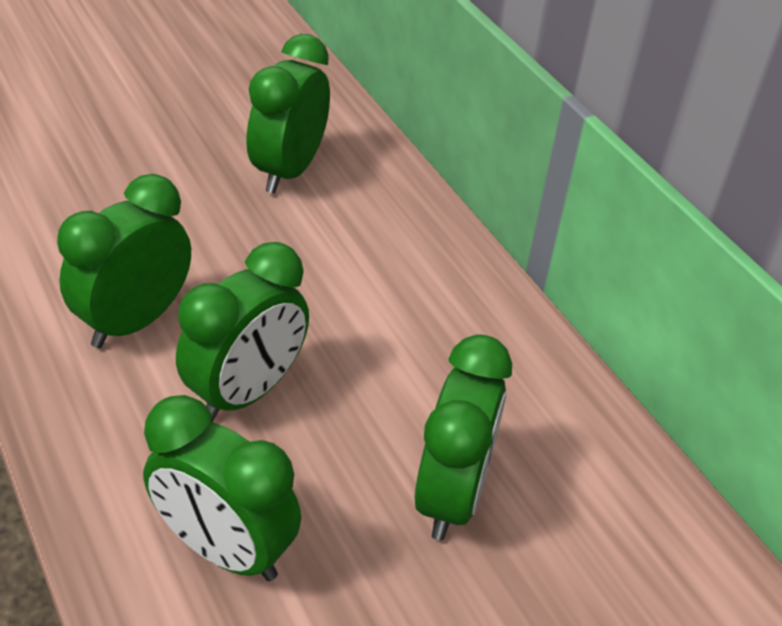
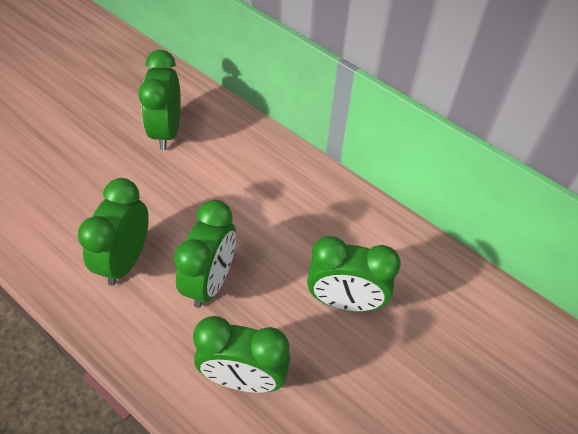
camera: 20 degrees left, 10 degrees up
green clock [415,334,512,541] -> green clock turned 105 degrees clockwise [307,236,401,312]

